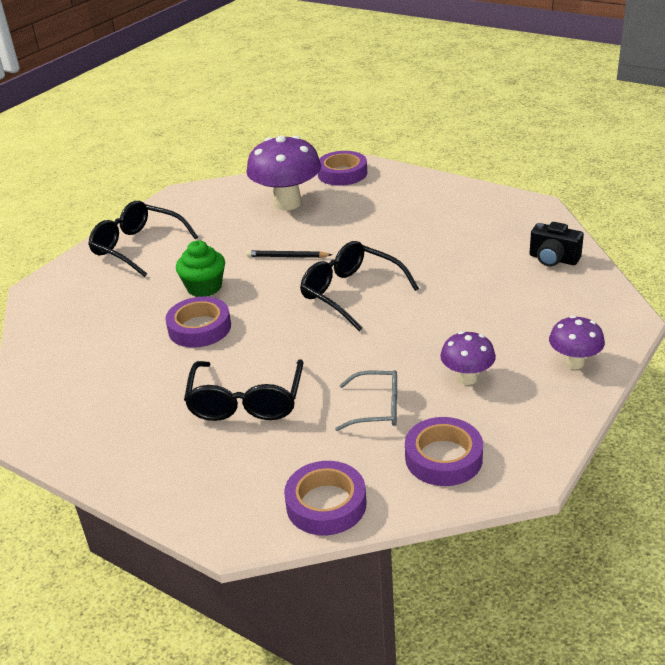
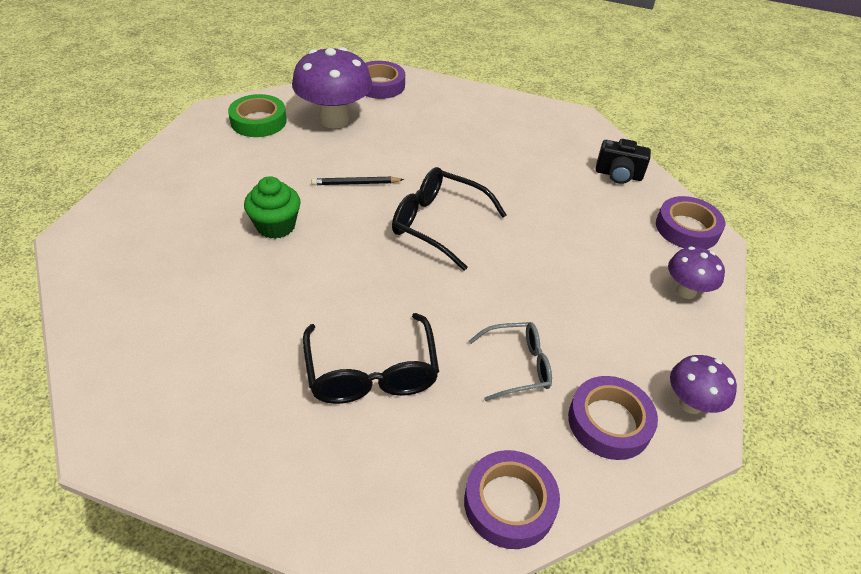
camera: 20 degrees left, 10 degrees up
black glasses [88,201,198,277] -> none
purple tape [165,297,231,348] -> purple tape moved to [656,196,725,249]
purple mushroom [440,331,496,385] -> purple mushroom moved to [670,355,737,414]
none -> green tape [228,94,287,137]

